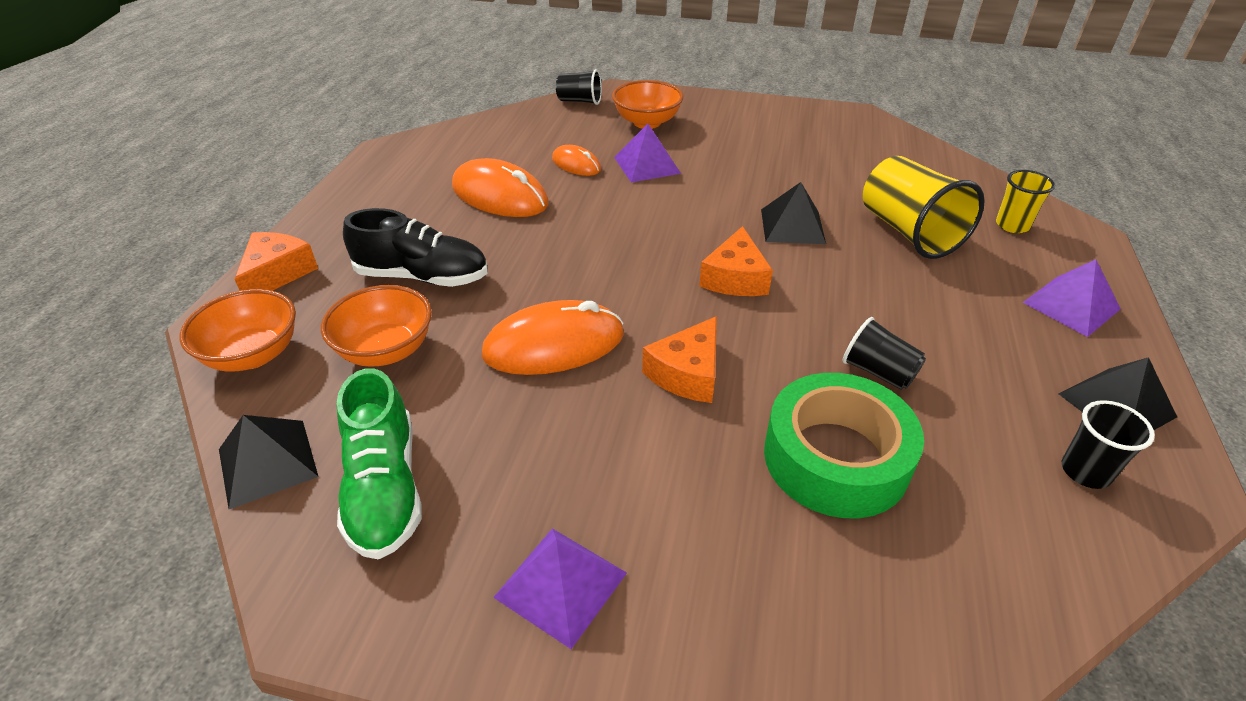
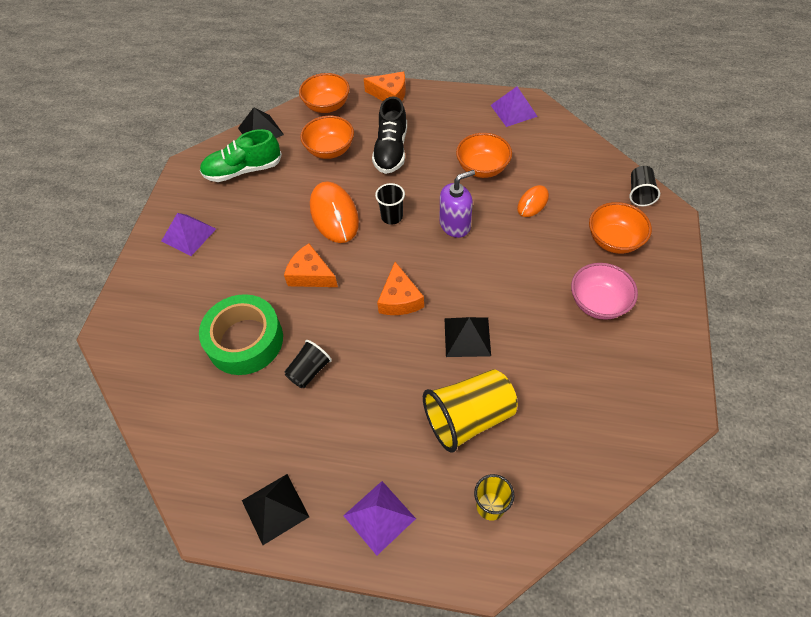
camera: 90 degrees right, 15 degrees up
orange mouse [452,158,548,217] -> orange bowl [456,133,512,178]
purple pyramid [614,124,681,182] -> purple pyramid moved to [491,86,538,127]
orange cheese [699,226,773,296] -> orange cheese turned 105 degrees counterclockwise [377,262,424,315]
black cup [1062,400,1155,489] -> black cup moved to [375,183,405,225]
none -> purple soap dispenser [440,170,475,238]
none -> pink bowl [571,263,638,320]

